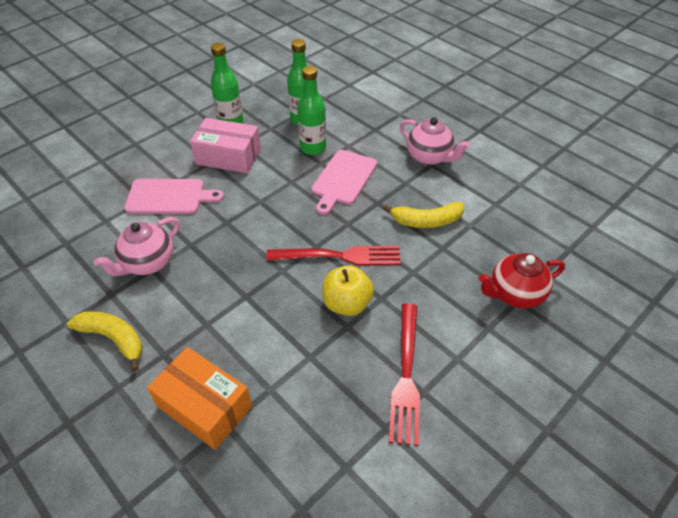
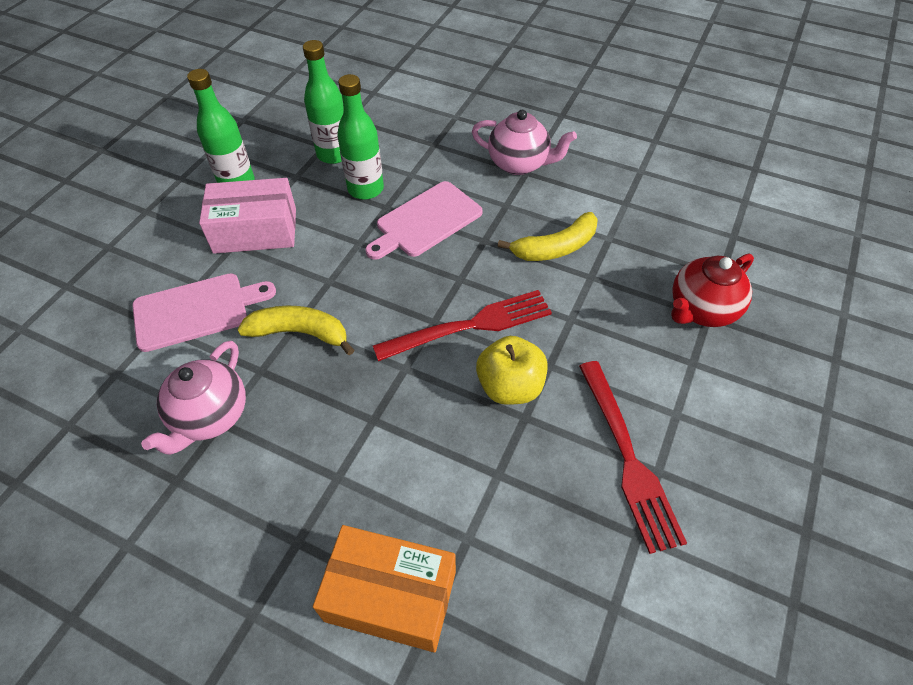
camera: 20 degrees left, 5 degrees up
yellow banana [67,311,143,371] -> yellow banana moved to [238,306,354,355]
pink cutting board [311,150,377,215] -> pink cutting board turned 45 degrees clockwise [365,181,483,260]

